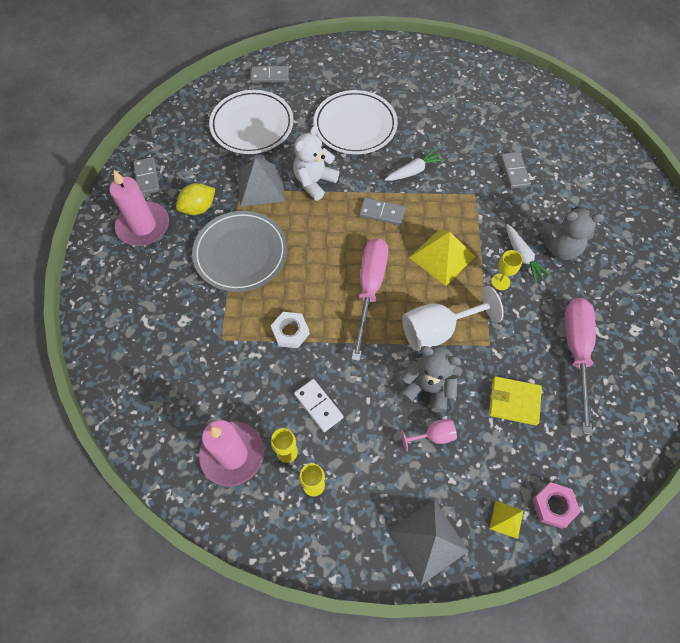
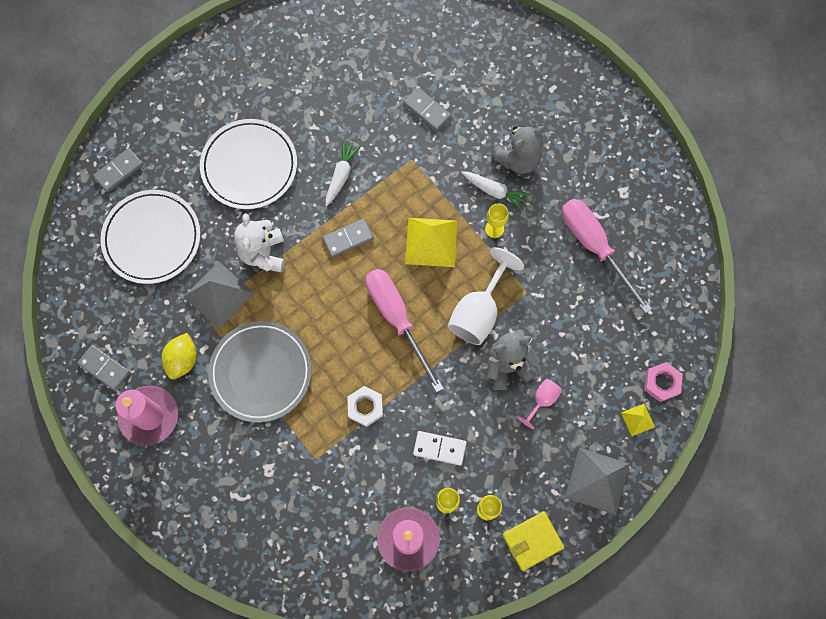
camera: 40 degrees left, 10 degrees up
yellow wallet [489,376,542,425] -> yellow wallet moved to [502,511,564,571]

